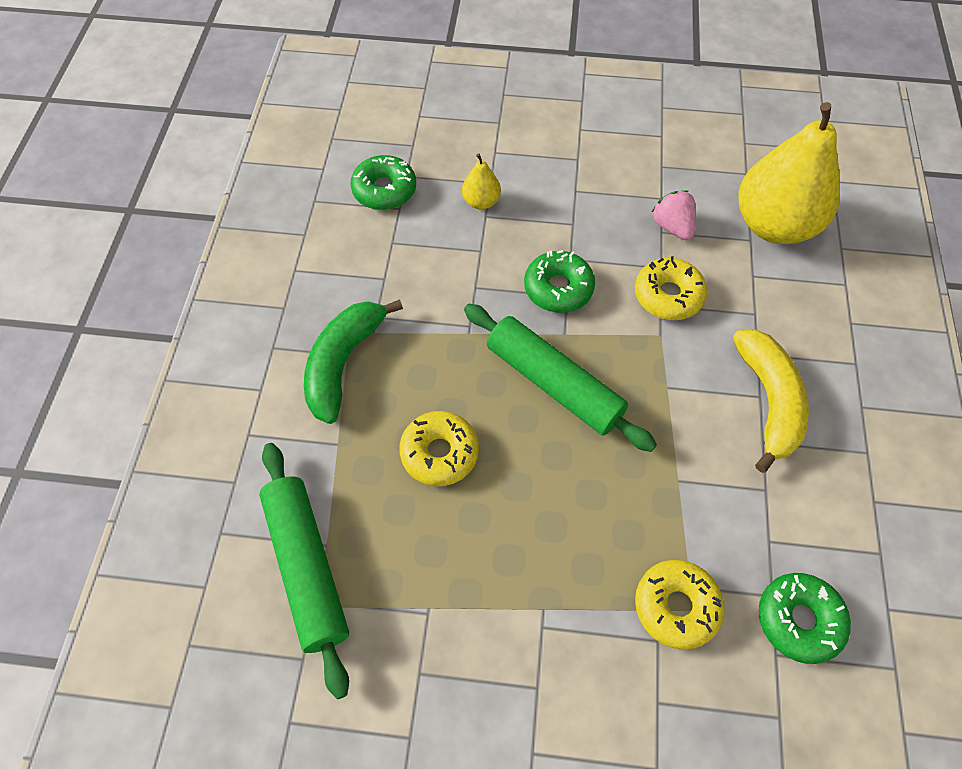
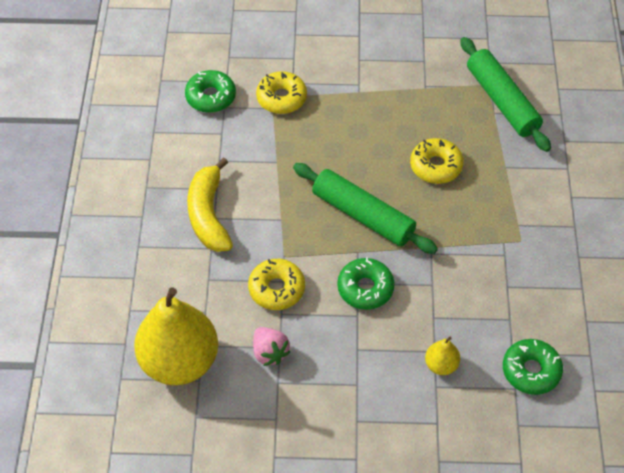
camera: 175 degrees right, 5 degrees down
green banana [304,299,403,424] -> none

